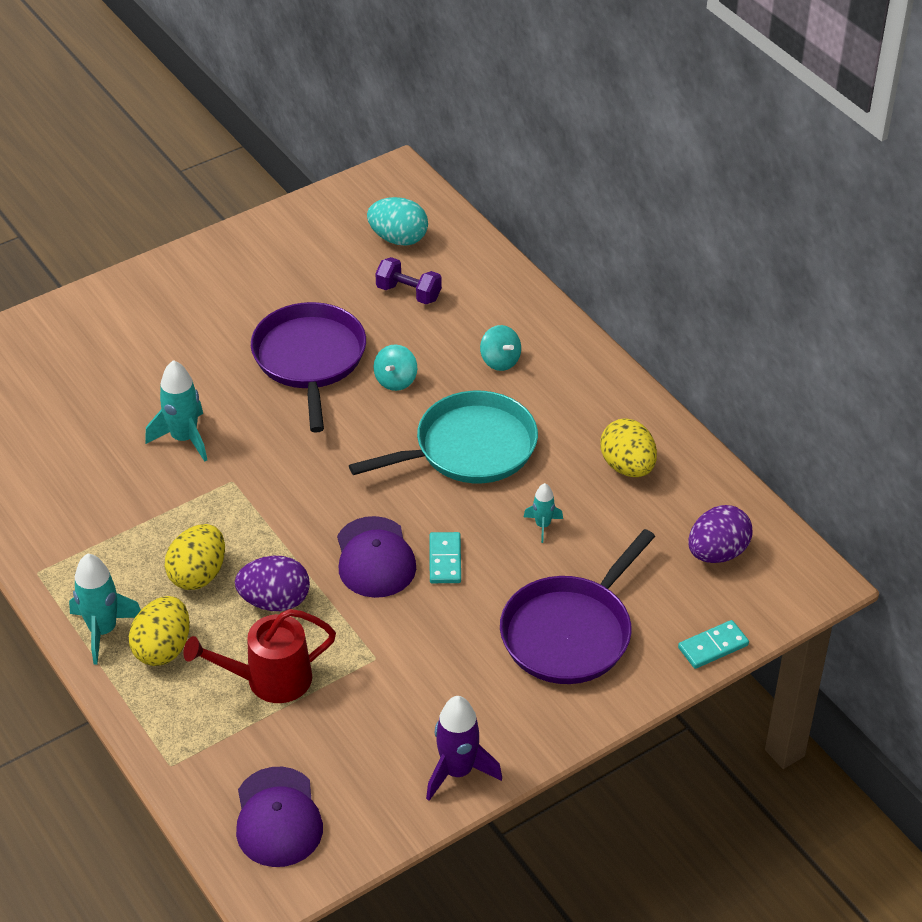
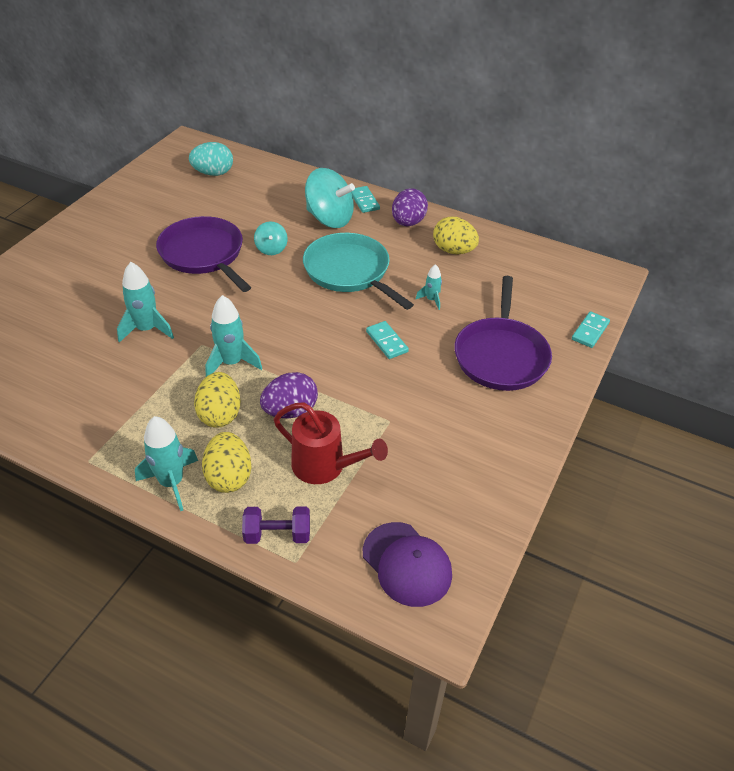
camera: 30 degrees left, 0 degrees up
red watering can [183,609,336,703] -> red watering can turned 105 degrees counterclockwise [274,402,388,484]
purple cap [337,516,416,598] -> none
turquoise pan [349,391,538,483] -> turquoise pan turned 75 degrees counterclockwise [303,233,414,310]
purple dumbbell [375,257,442,304] -> purple dumbbell moved to [242,506,310,544]
purple rocket [426,696,502,801] -> none
turquoise spinning top [480,325,521,371] -> turquoise spinning top [305,168,355,228], size x1.93
purple egg [688,505,753,563] -> purple egg moved to [392,188,428,226]
none -> turquoise rocket [205,295,262,377]
none -> turquoise domino [351,186,380,213]

